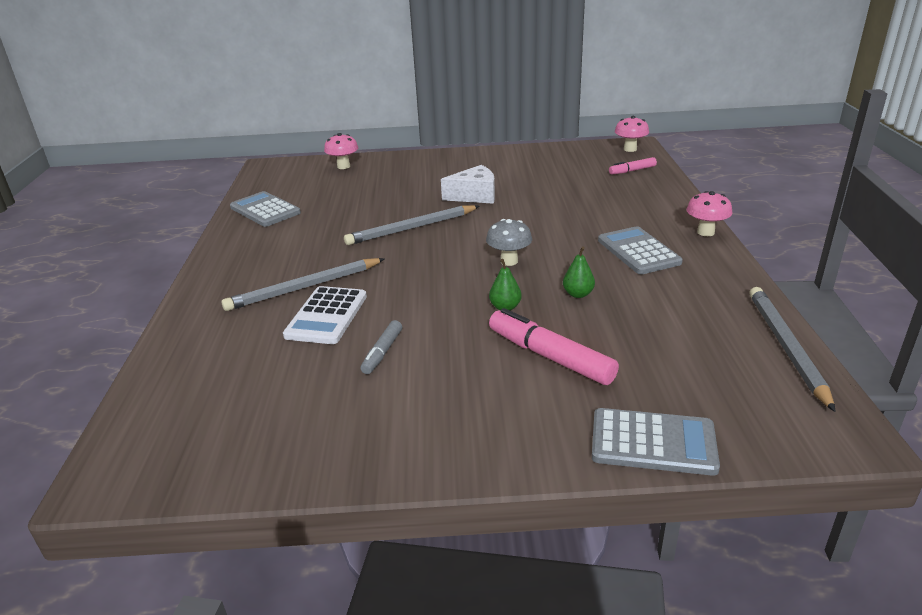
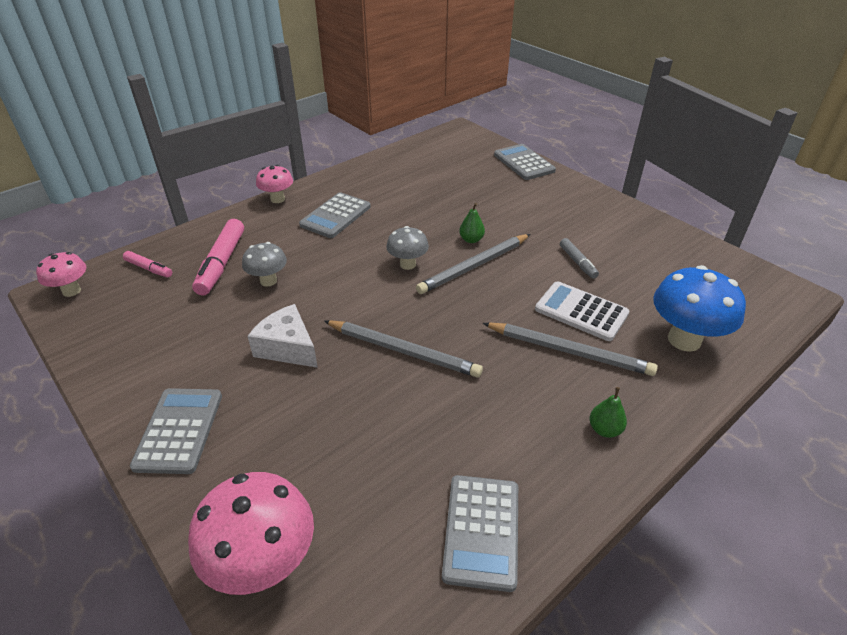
camera: 130 degrees left, 10 degrees up
white calculator [283,286,367,344] -> white calculator turned 120 degrees counterclockwise [535,281,629,341]
pink mushroom [324,133,358,169] -> pink mushroom [188,472,314,595], size x1.72
grey marker [360,320,402,374] -> grey marker turned 90 degrees clockwise [560,238,599,279]
pink marker [489,308,619,385] -> pink marker moved to [192,219,244,296]
green pear [563,247,595,298] -> green pear moved to [590,387,627,438]
grey pencil [750,287,836,412] -> grey pencil moved to [416,234,530,294]
none -> grey calculator [130,388,222,474]
none -> grey mushroom [242,242,287,287]
none -> blue mushroom [653,265,746,352]

